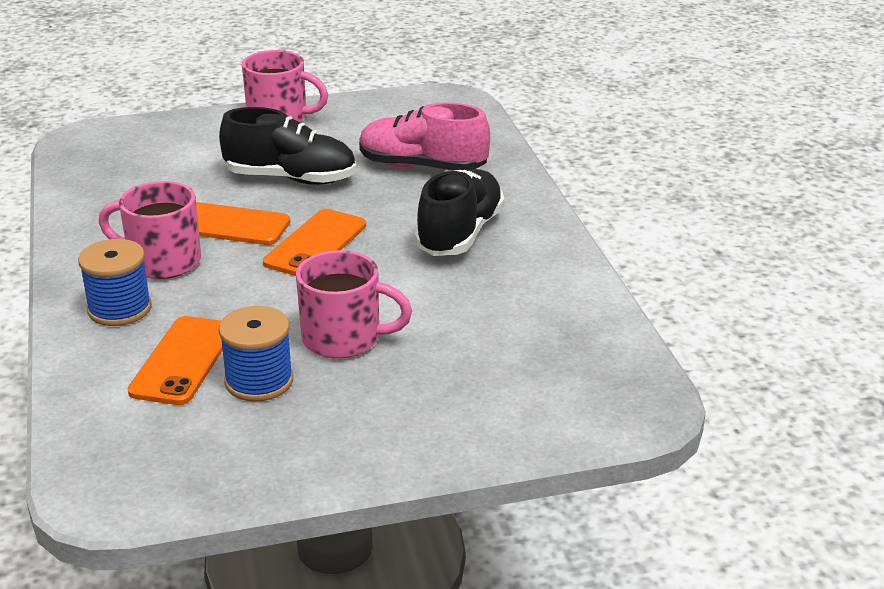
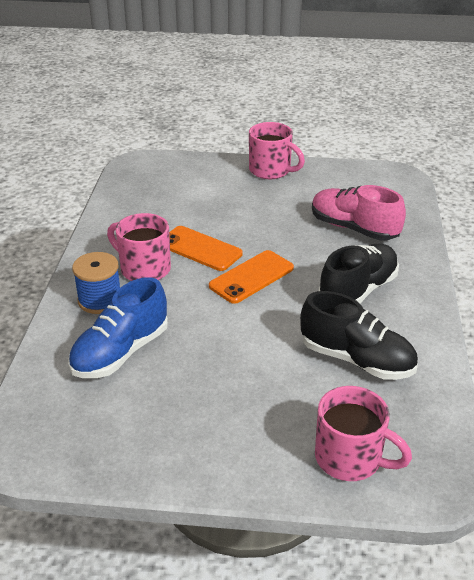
camera: 20 degrees right, 5 degrees up
orange phone [128,316,223,405] -> blue shoe [68,277,168,378]
black shoe [219,107,356,185] -> black shoe moved to [300,291,418,380]
blue spool [219,306,293,402] -> none
pink mug [296,250,412,359] -> pink mug moved to [315,386,412,481]

